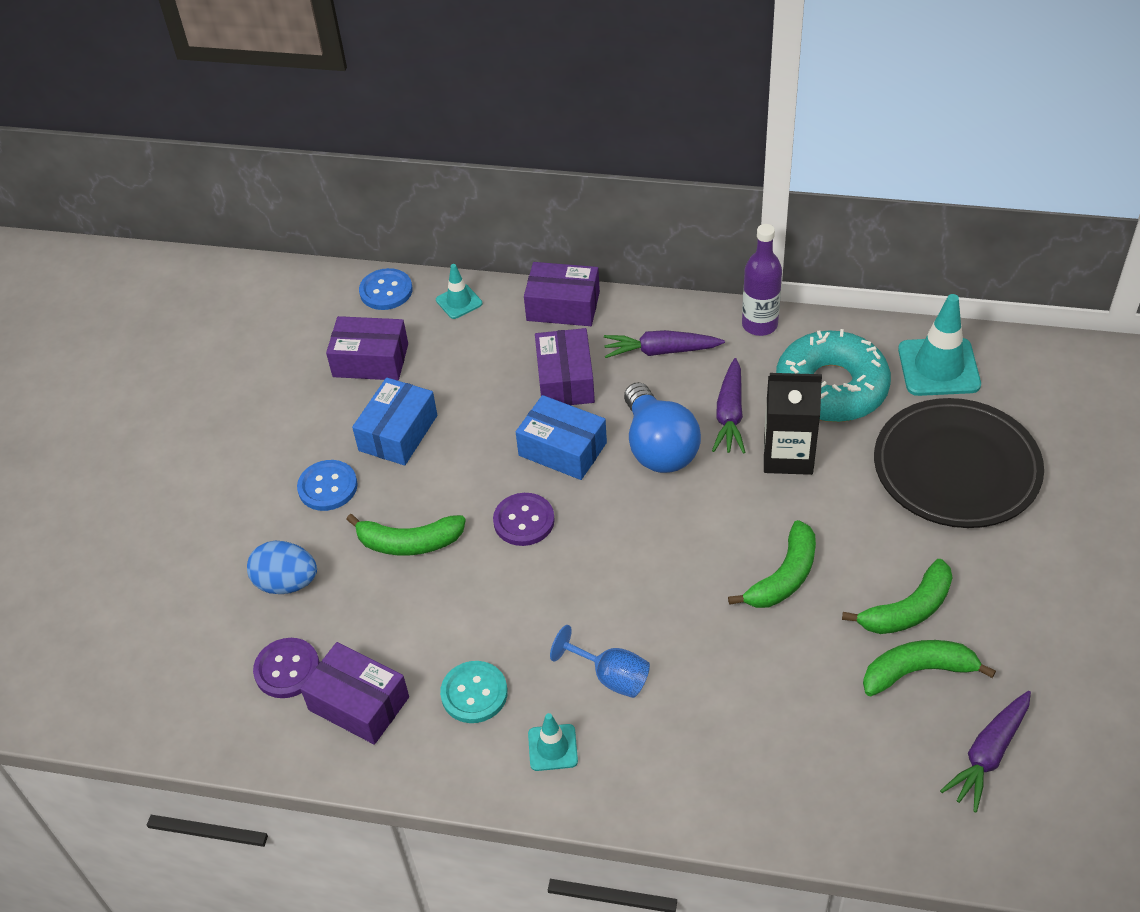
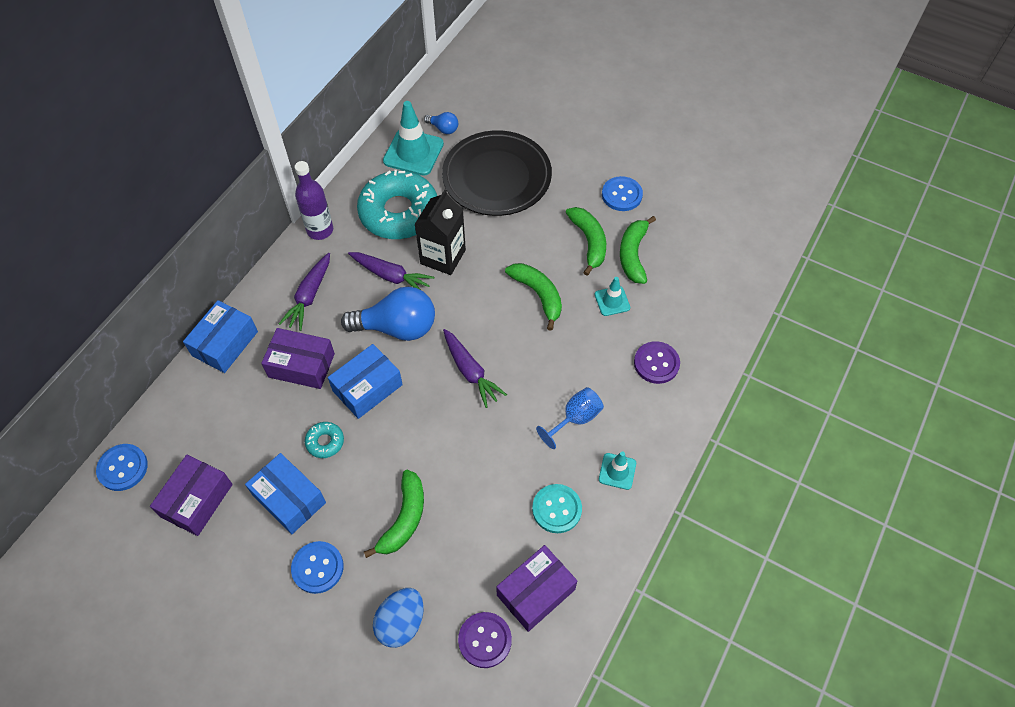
camera: 75 degrees left, 10 degrees up
turquoise traffic cone [436,264,482,319] -> turquoise traffic cone moved to [595,277,630,316]
purple button [493,493,555,546] -> purple button moved to [634,341,680,384]
purple box [524,262,600,326] -> blue box [183,300,258,373]
purple carrot [940,691,1031,812] -> purple carrot moved to [443,329,507,408]
none -> turquoise donut [305,422,344,458]
none -> blue light bulb [424,112,458,134]
none -> blue button [602,176,643,211]

